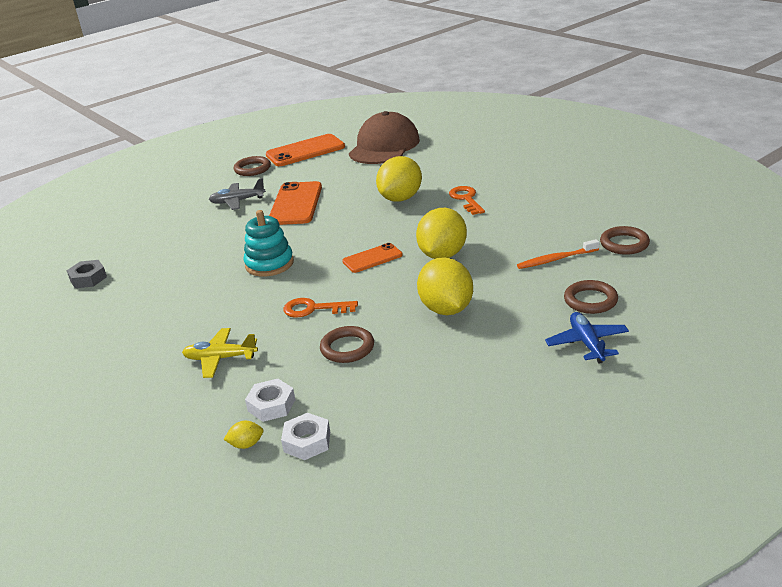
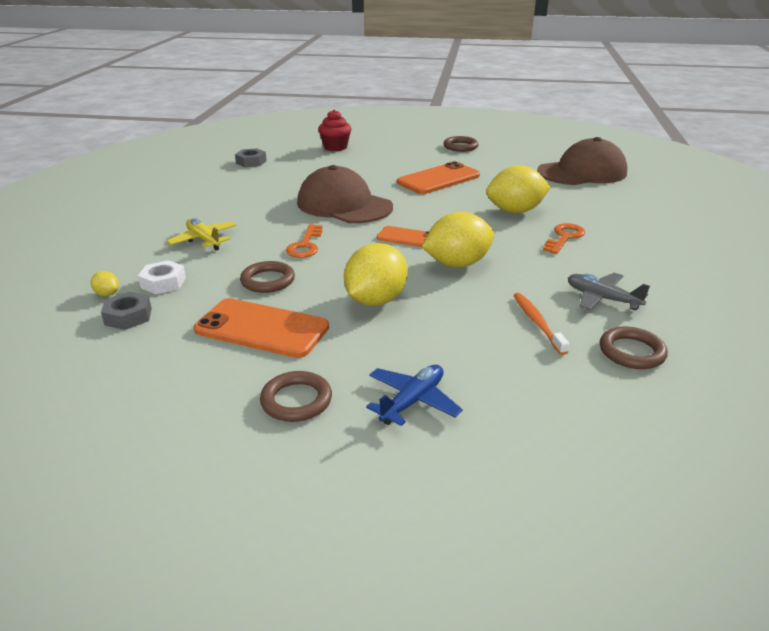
camera: 45 degrees right, 0 degrees up
grey plane [209,178,266,210] -> grey plane moved to [568,273,650,310]
turquoise stacking toy [243,210,294,277] -> brown cap [297,165,393,223]
orange phone [266,134,345,166] -> orange phone moved to [194,298,329,358]
white nut [281,413,330,460] -> grey nut [101,292,152,330]
orange key [283,298,358,318] -> orange key turned 135 degrees counterclockwise [286,224,323,258]
orange toothbrush [517,239,599,269] -> orange toothbrush turned 45 degrees clockwise [513,293,570,355]
brown ring [564,280,618,314] -> brown ring moved to [260,371,332,422]
none -> red cupcake [318,110,352,151]

